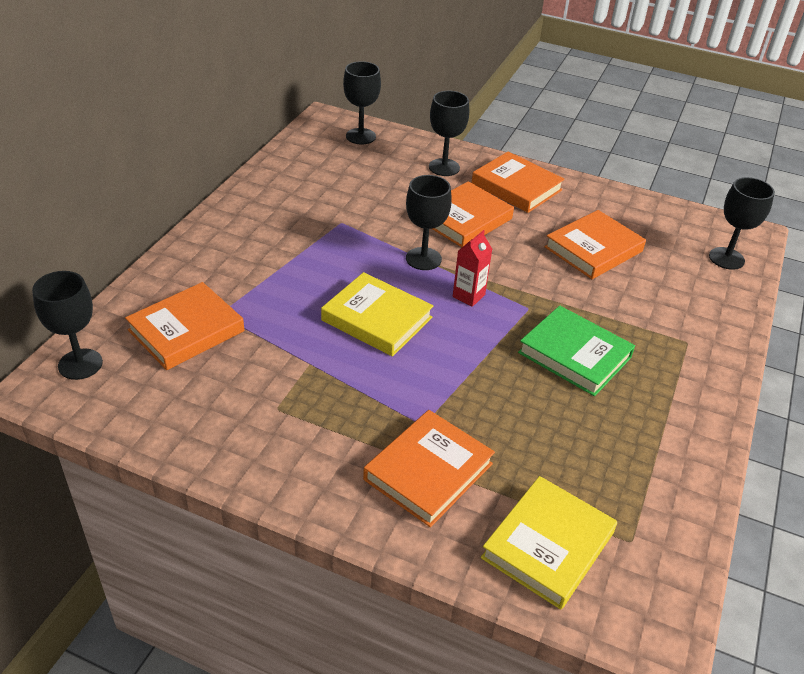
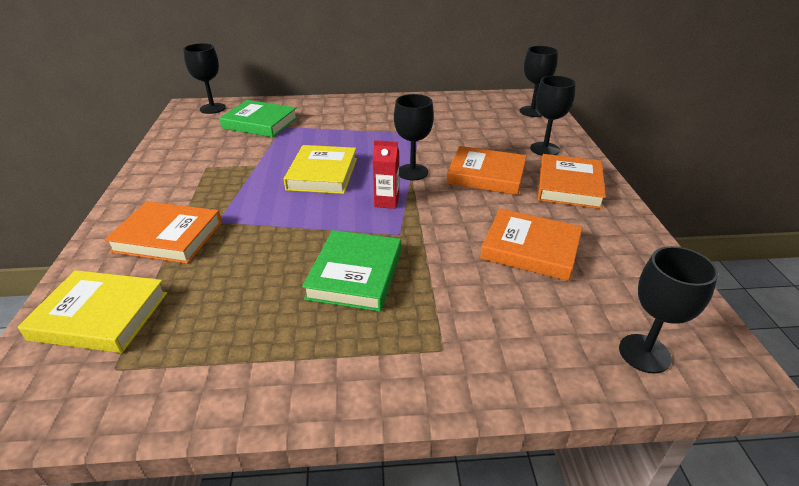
camera: 65 degrees right, 5 degrees down
orange book [125,282,244,370] -> green book [219,100,298,137]

